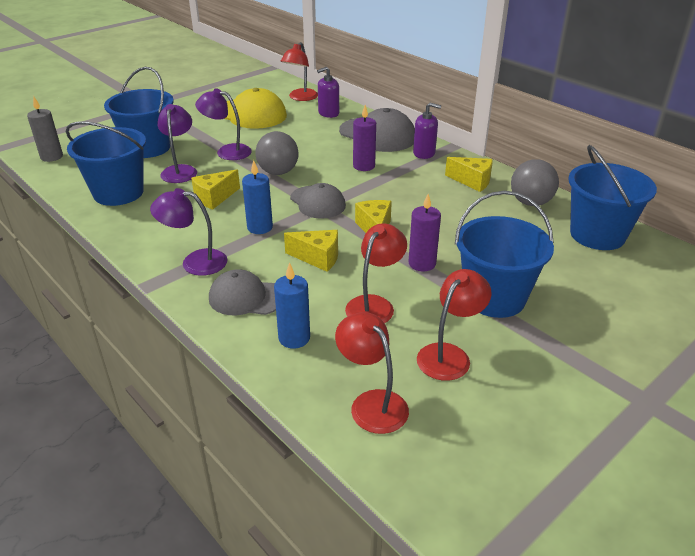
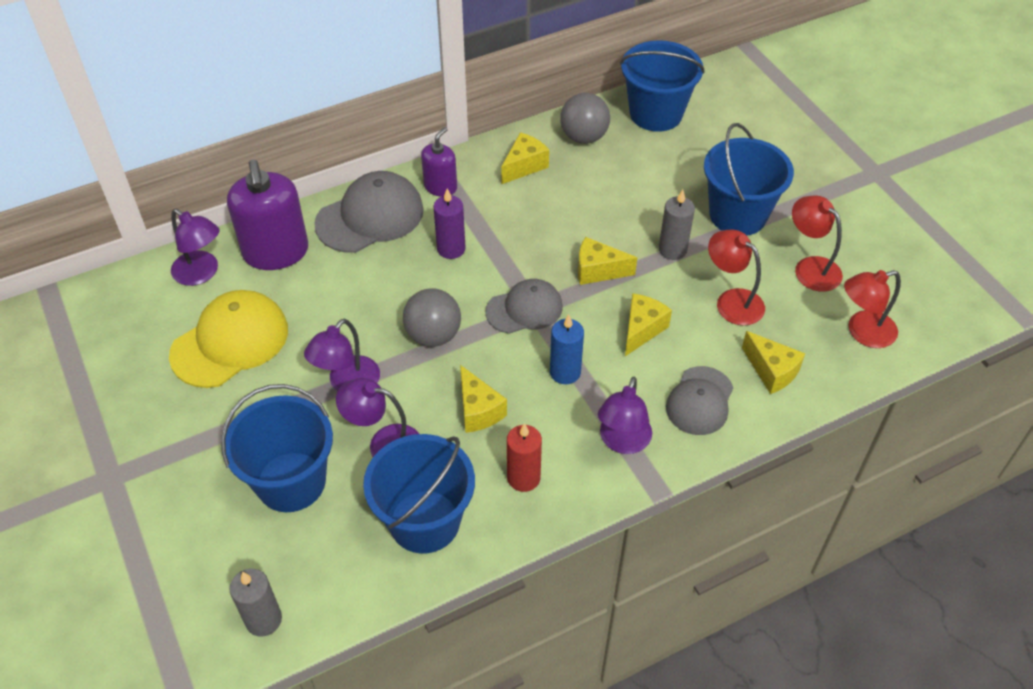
camera: 75 degrees left, 15 degrees up
blue candle [274,262,310,348] -> yellow cheese [742,331,805,394]
red lamp [281,42,318,101] -> purple lamp [171,209,220,286]
purple soap dispenser [317,67,339,118] -> purple soap dispenser [227,159,308,270], size x1.79
purple candle [408,194,441,271] -> grey candle [659,190,695,260]
none -> red candle [507,423,542,492]

